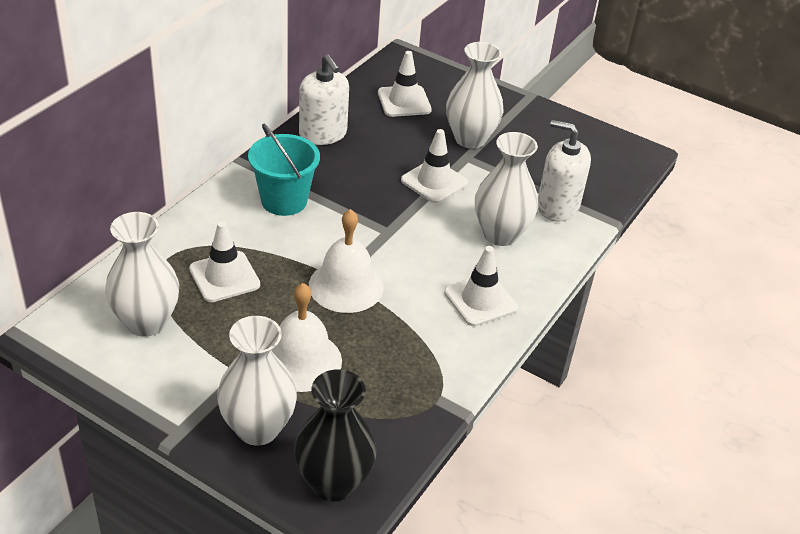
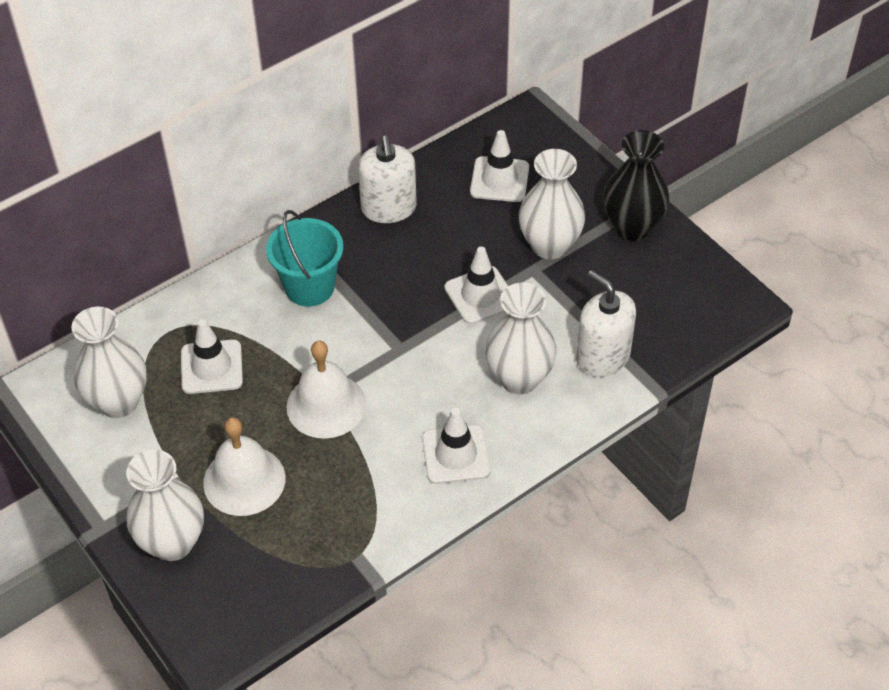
camera: 25 degrees right, 10 degrees up
black vase [294,369,377,501] -> black vase moved to [603,130,669,241]

